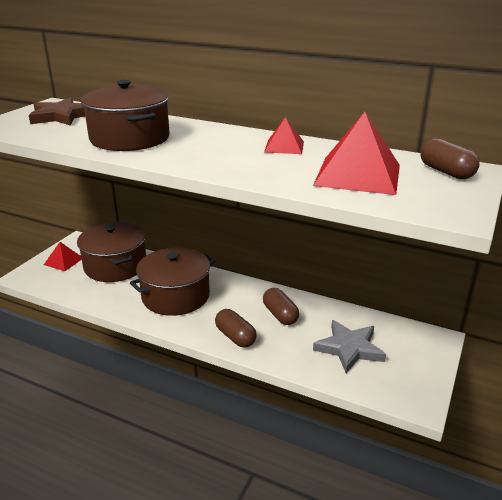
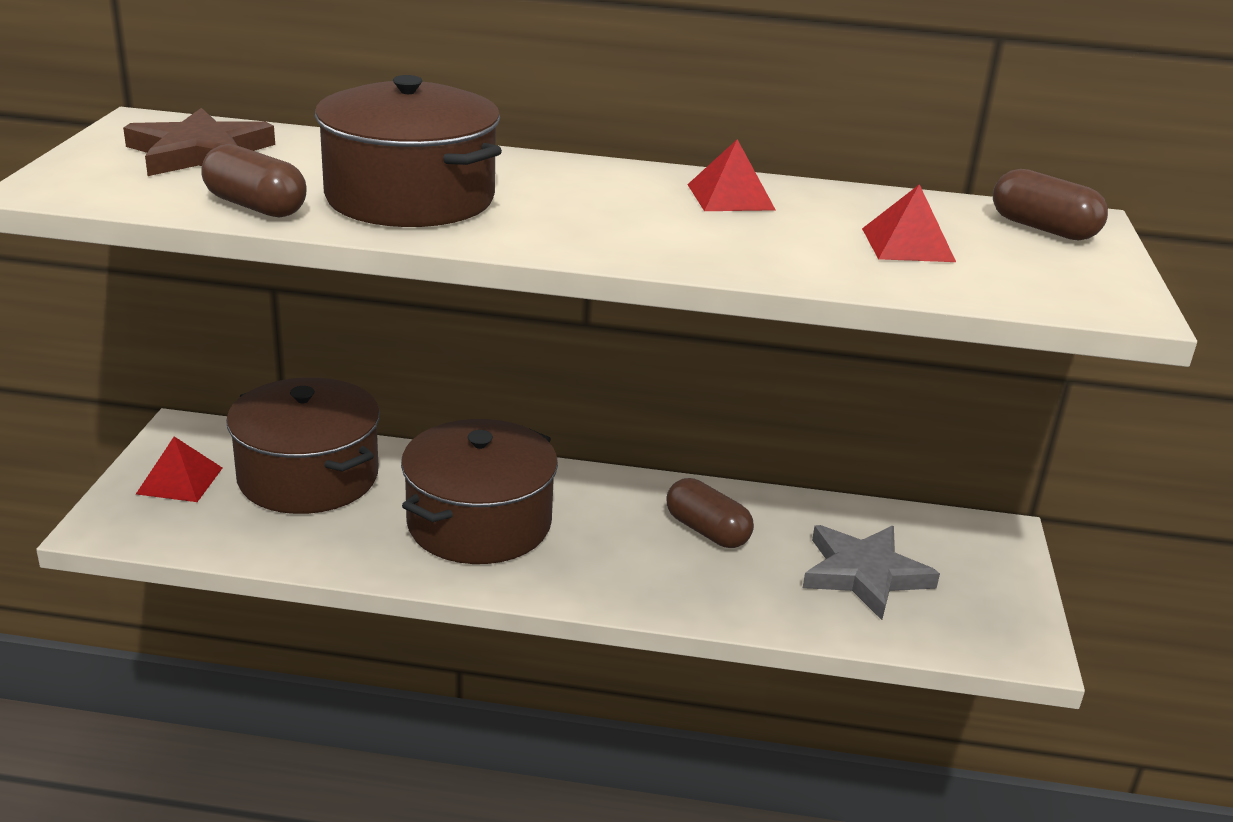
camera: 20 degrees left, 0 degrees up
brown capsule [215,309,257,347] -> brown capsule moved to [201,144,307,218]
red pyramid [313,112,400,195] -> red pyramid [862,184,956,262], size x0.54

